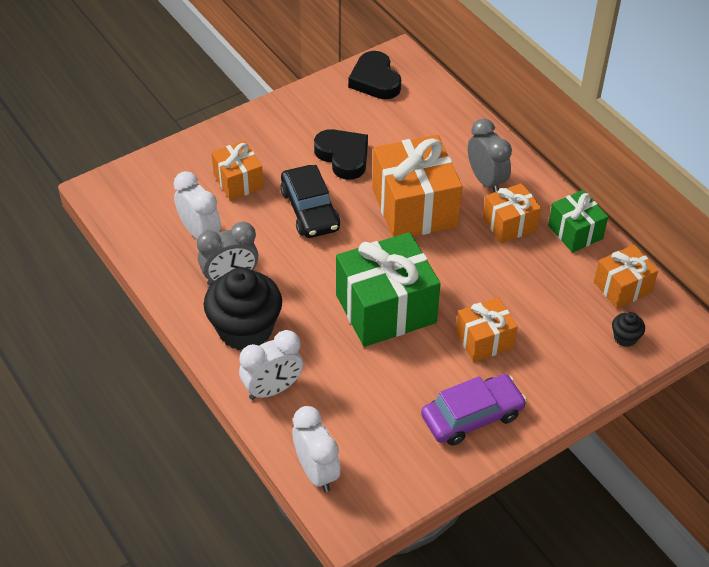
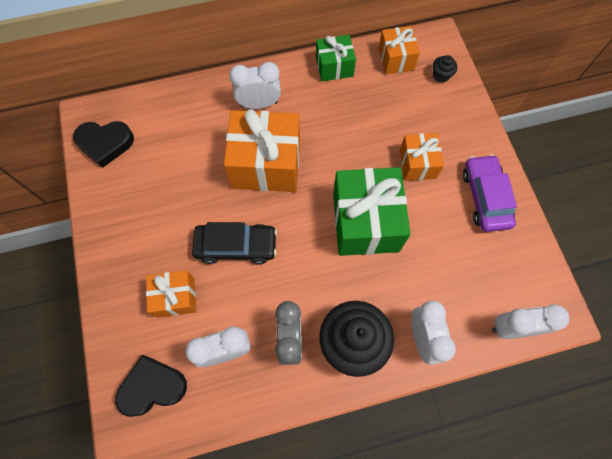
camera: 70 degrees left, 20 degrees up
black heart [314,129,368,180] -> black heart moved to [115,355,187,417]
grey clock [468,118,512,192] -> white clock [229,62,281,109]
orange gift [483,183,541,243] -> none

